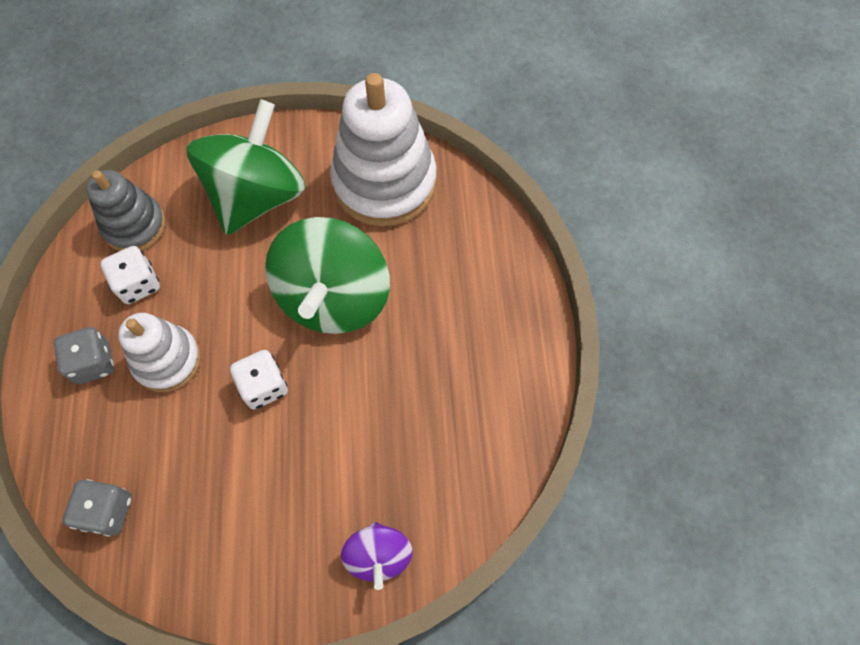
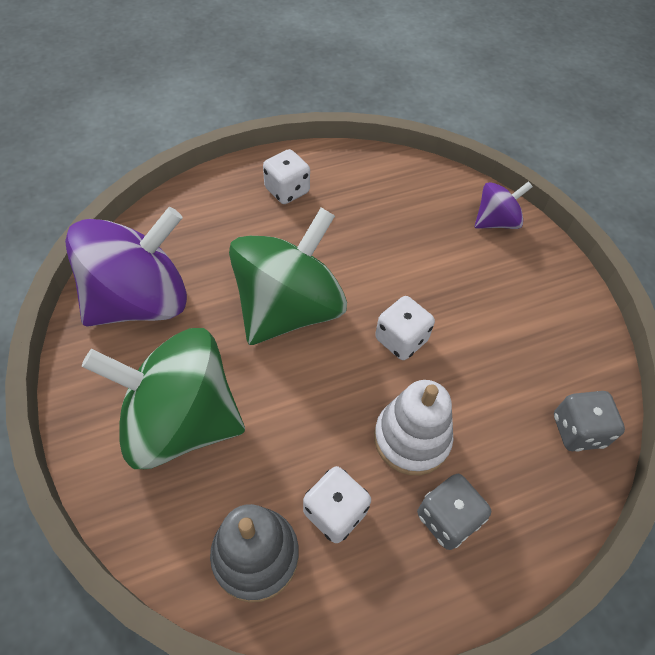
camera: 110 degrees left, 10 degrees down
green spinning top [265,217,390,334] -> green spinning top turned 45 degrees counterclockwise [229,207,347,345]
white stacking toy [330,73,437,226] -> purple spinning top [65,207,187,327]
none -> white dice [263,149,310,204]

